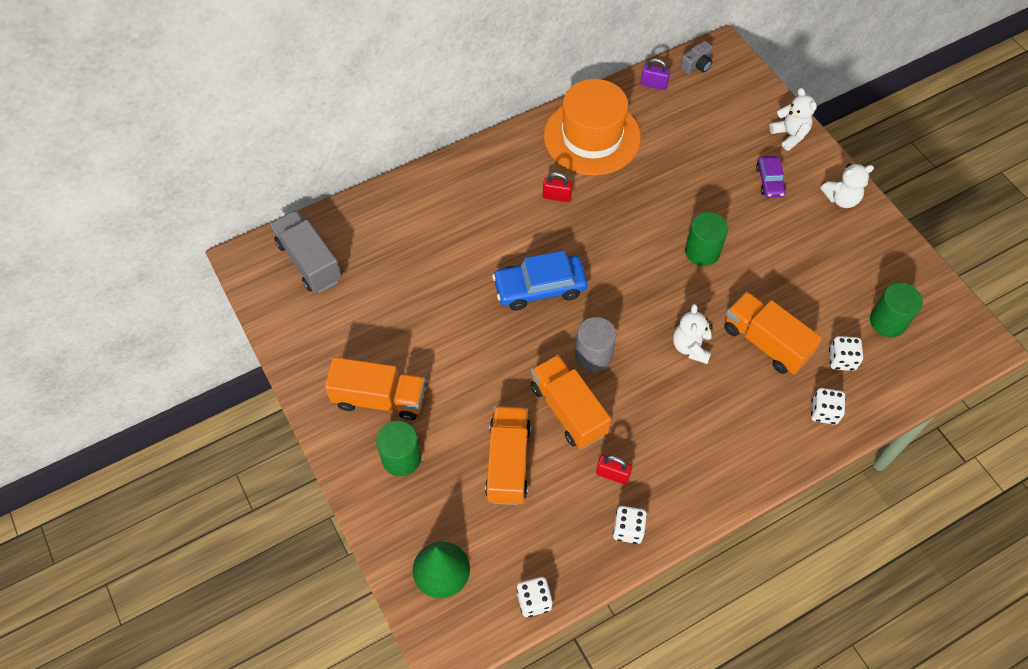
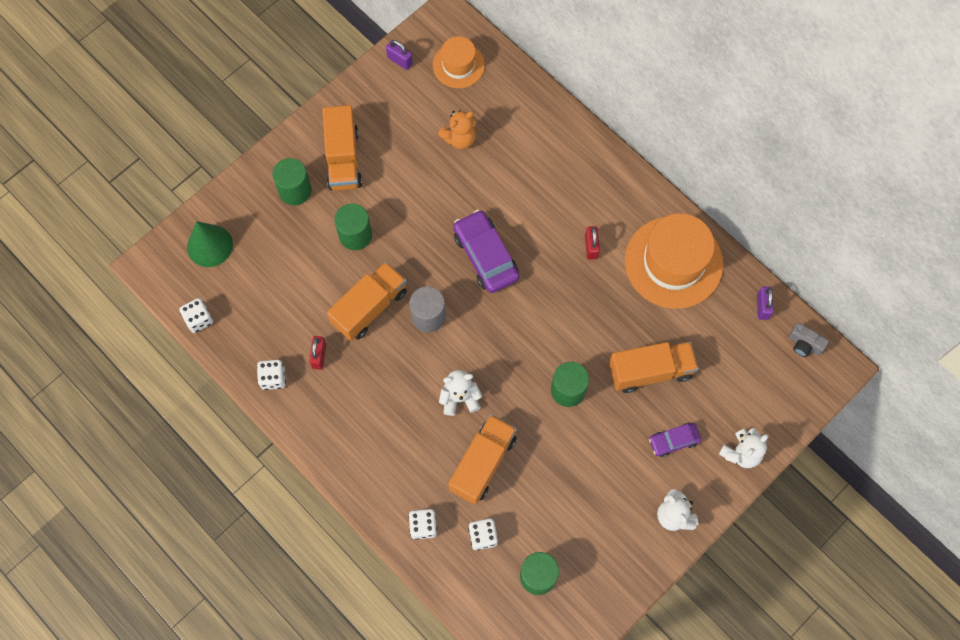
camera: 75 degrees right, 10 degrees up
grey truck [271,210,342,293] -> orange hat [433,36,485,88]
orange truck [485,406,531,505] -> orange truck moved to [609,342,699,393]
blue car [492,251,588,310] -> purple car [453,210,520,293]
none -> green cylinder [334,204,372,250]
none -> purple padlock [386,40,413,70]
none -> orange teddy bear [438,110,476,149]

